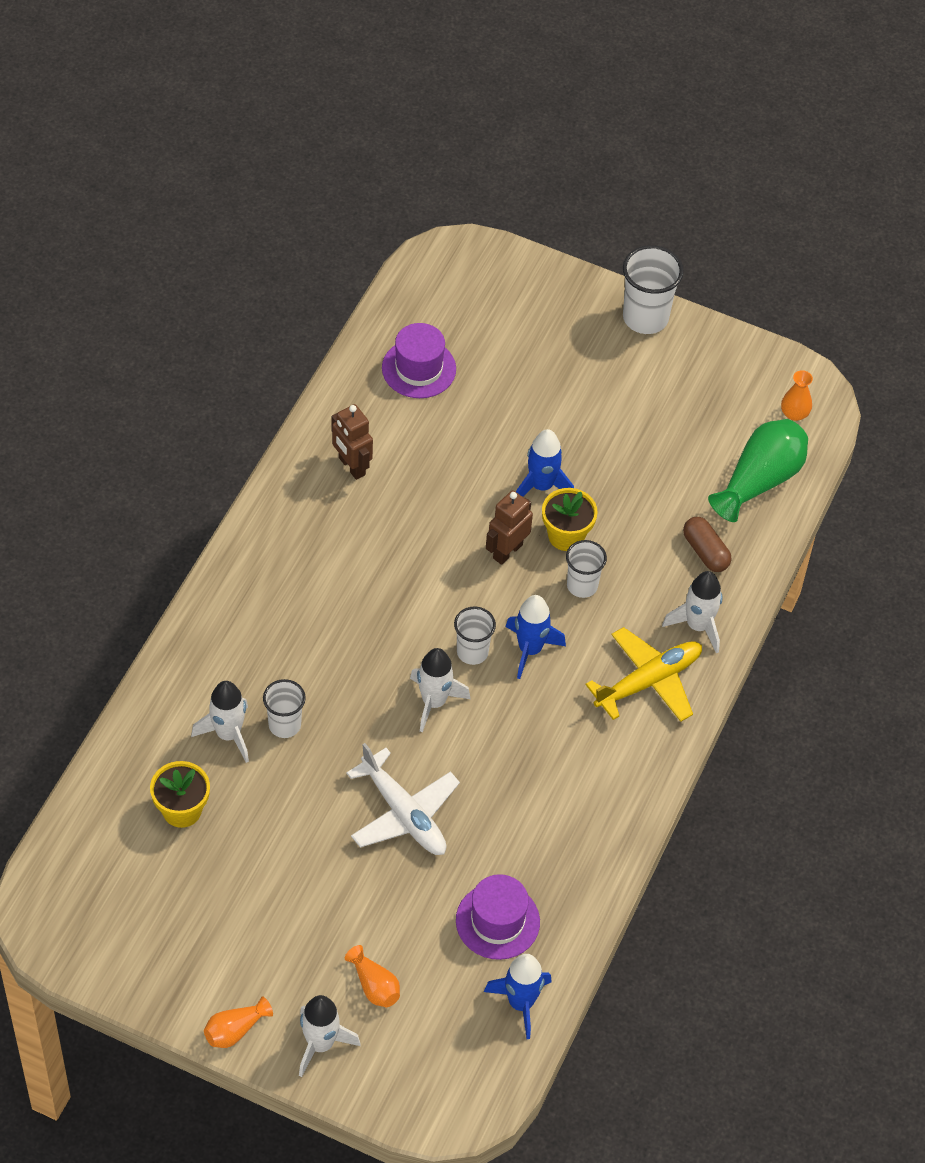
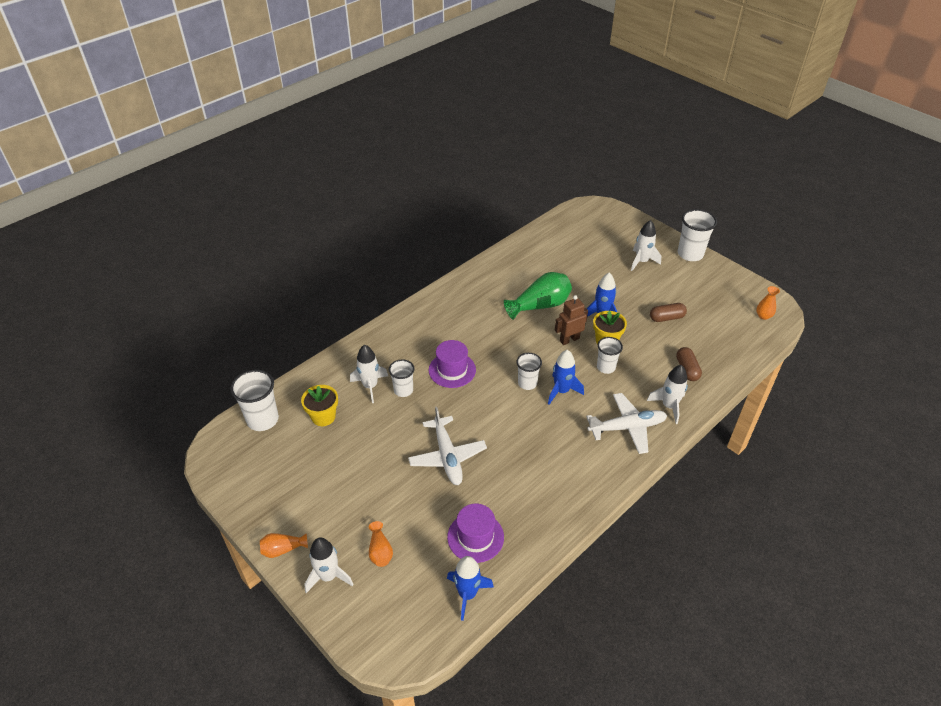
camera: 25 degrees right, 10 degrees down
brown robot [332,404,373,480] -> none
purple hat [382,323,456,398] -> purple hat moved to [429,340,476,388]
white rocket [410,648,470,732] -> white rocket moved to [631,220,661,271]
yellow plane [586,627,702,722] -> white plane [586,393,667,454]
green vase [708,419,808,522] -> green vase moved to [504,272,572,320]
none -> white cup [230,370,279,431]
none -> brown capsule [650,303,687,322]

